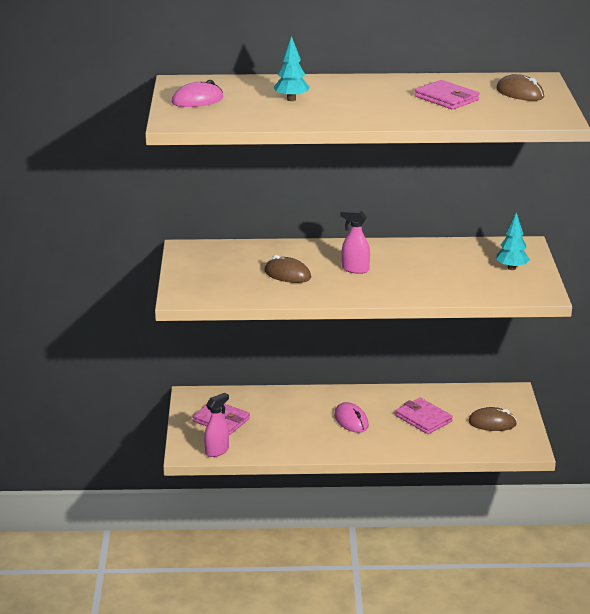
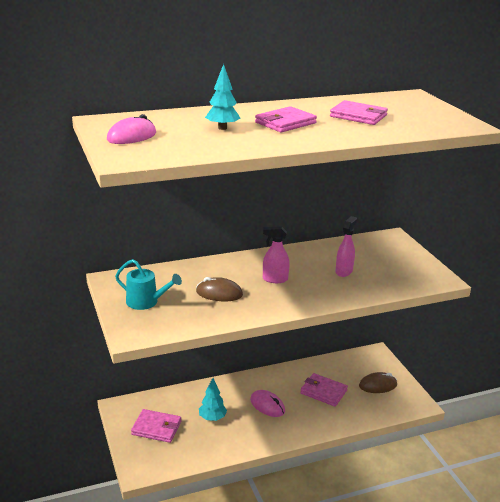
camera: 20 degrees left, 0 degrees up
pink spray bottle [204,393,229,457] -> pink spray bottle moved to [336,216,357,277]
brown mouse [496,74,544,101] -> none
turquoise tree [496,212,530,270] -> turquoise tree moved to [199,378,227,421]
none -> turquoise watering can [115,259,182,310]
none -> pink wallet [255,106,317,133]

